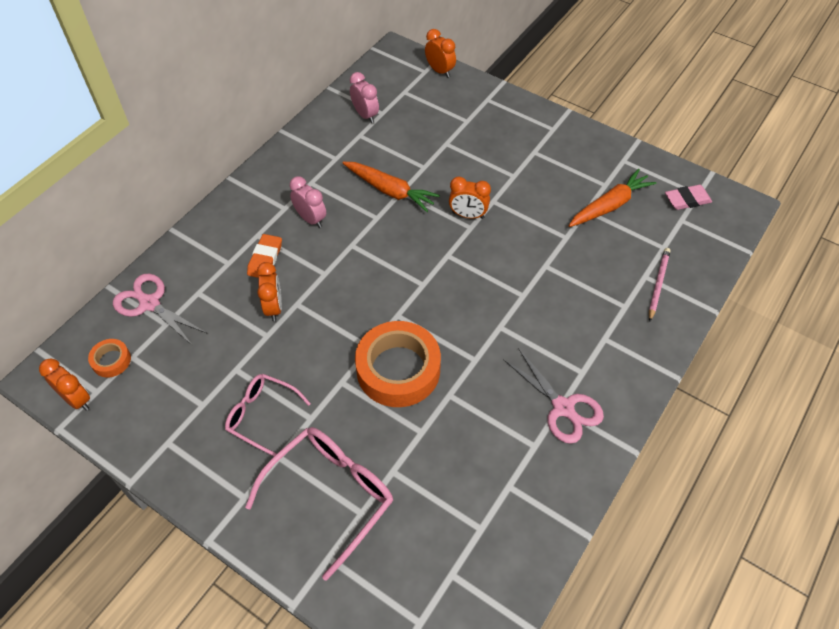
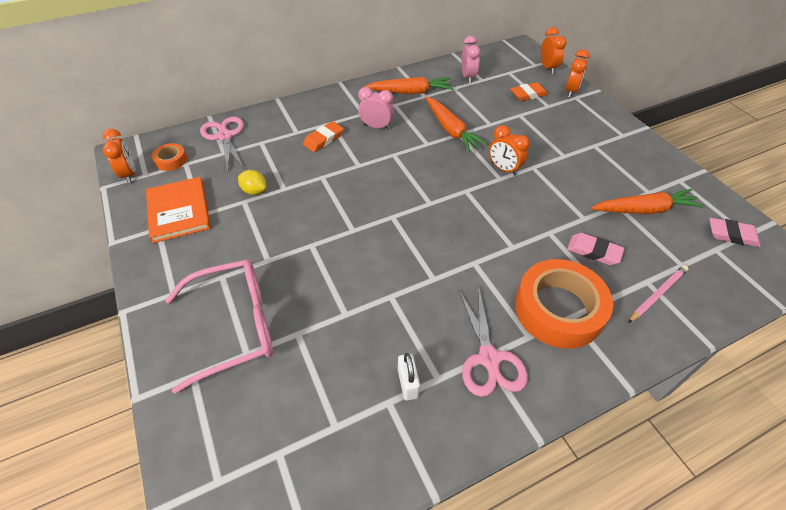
camera: 30 degrees right, 5 degrees down
pink glasses [225,374,311,456] -> none
orange clock [257,262,282,321] -> orange clock moved to [565,49,590,97]
pink clock [290,176,326,228] -> pink clock turned 60 degrees counterclockwise [358,87,394,129]
orange tape [355,321,441,407] -> orange tape moved to [515,259,613,349]
none -> orange book [146,177,211,243]
none -> yellow lemon [238,170,267,195]
none -> orange carrot [364,77,453,94]
none -> white padlock [398,353,420,401]
none -> orange eraser [510,82,548,101]
none -> pink eraser [567,233,624,265]

